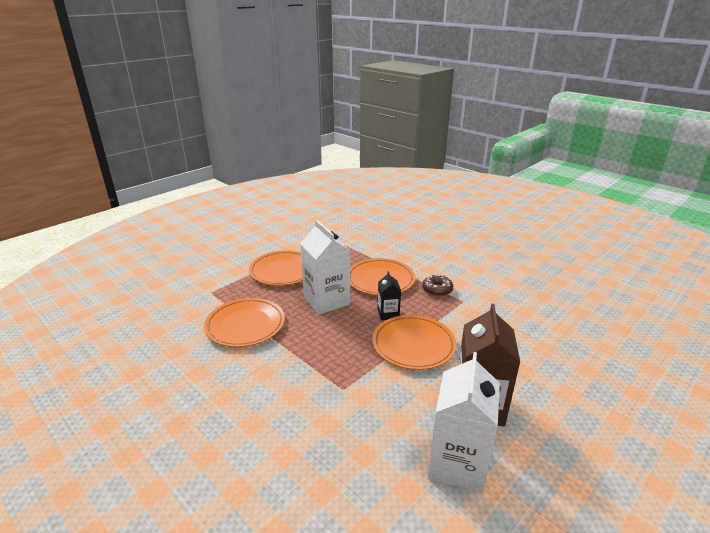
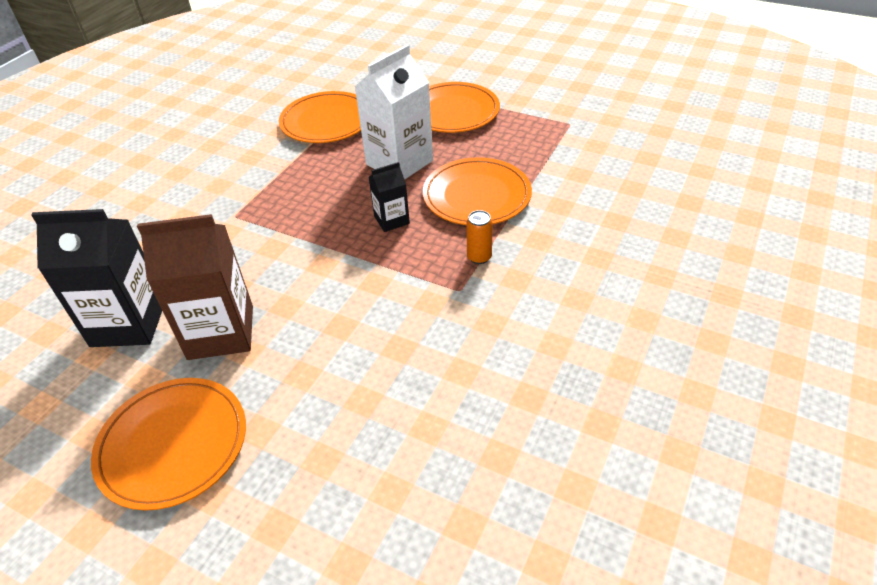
camera: 75 degrees right, 15 degrees up
orange plate [372,315,457,370] -> orange plate moved to [91,378,246,511]
brown donut [422,275,453,296] -> orange can [466,210,493,264]
white carton [428,352,500,493] -> black carton [31,209,162,347]

